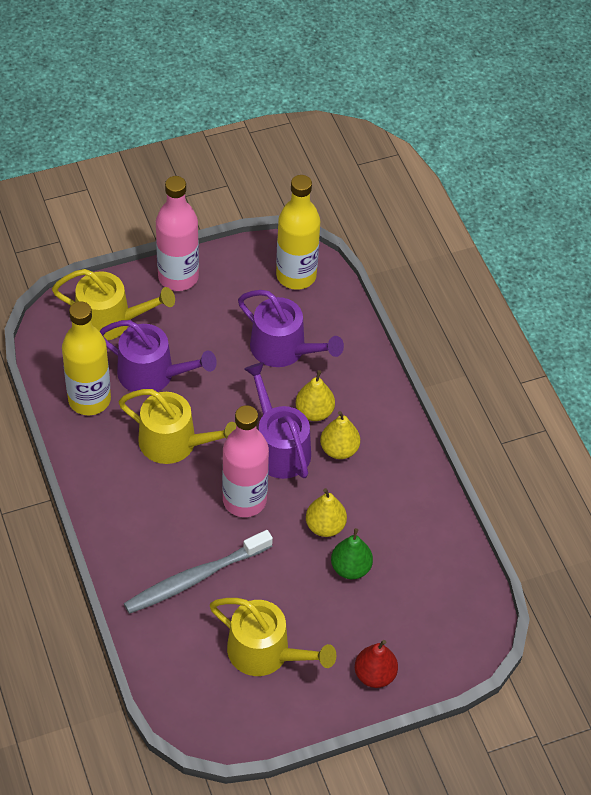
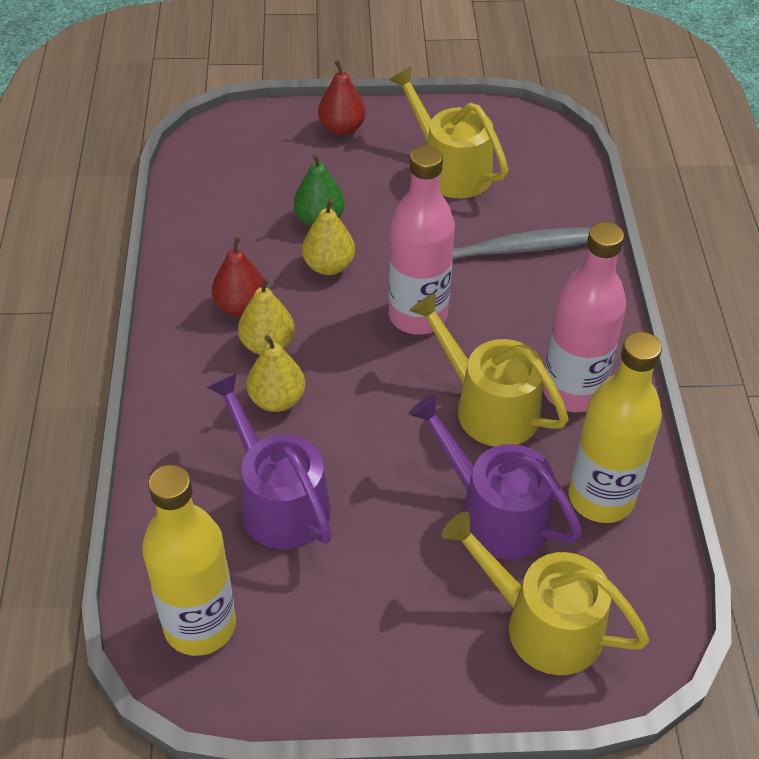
camera: 160 degrees left, 5 degrees down
pink bottle [156,176,199,291] -> pink bottle moved to [543,222,626,412]
purple watering can [244,362,311,479] -> none
none -> red pear [212,237,267,317]

